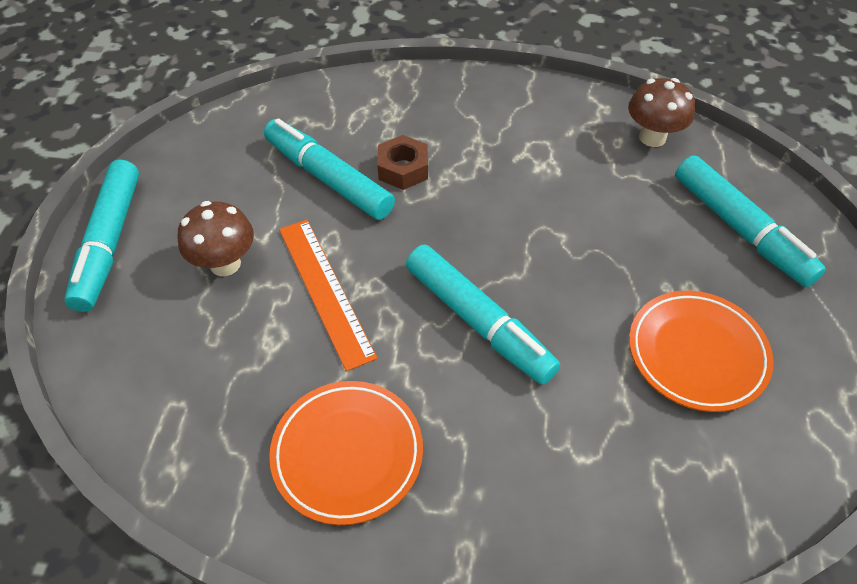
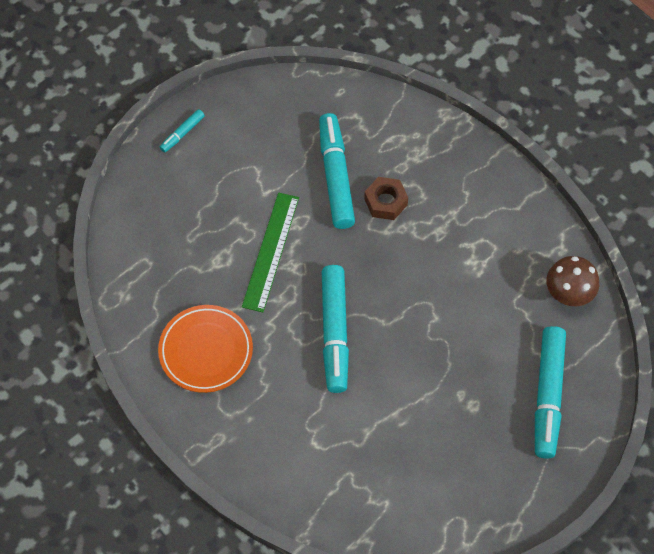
camera: 40 degrees right, 10 degrees up
turquoise marker [64,160,139,312] -> turquoise marker [160,109,205,153], size x0.47
brown mushroom [178,201,254,276] -> none
orange ruler [279,220,377,371] -> green ruler [242,193,299,312]
orange plate [629,291,773,412] -> none

